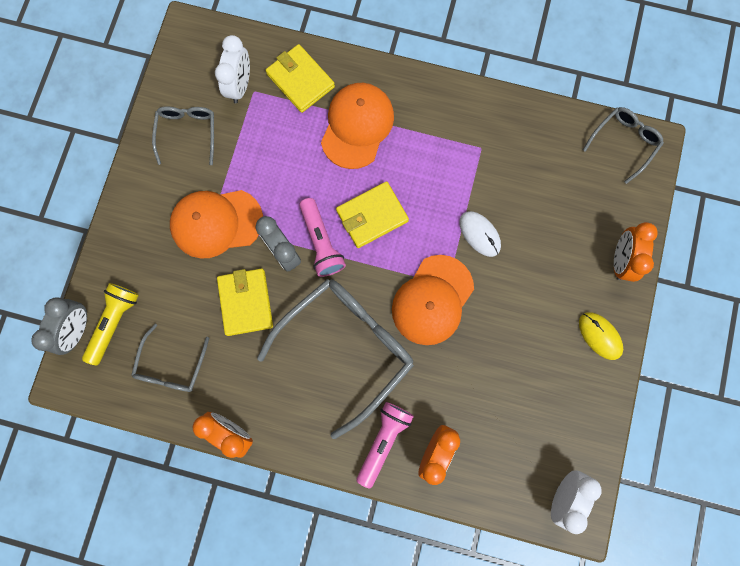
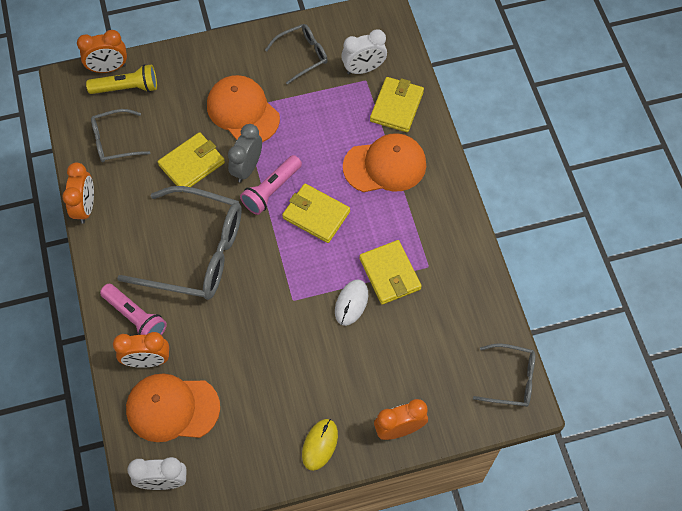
camera: 60 degrees right, 15 degrees down
grey clock [31,297,87,355] -> orange clock [77,30,127,73]
pink flashlight [357,402,414,489] -> pink flashlight turned 45 degrees clockwise [100,284,167,335]
orange cap [392,255,474,345] -> orange cap moved to [126,373,220,442]
none -> yellow wallet [360,240,422,305]

